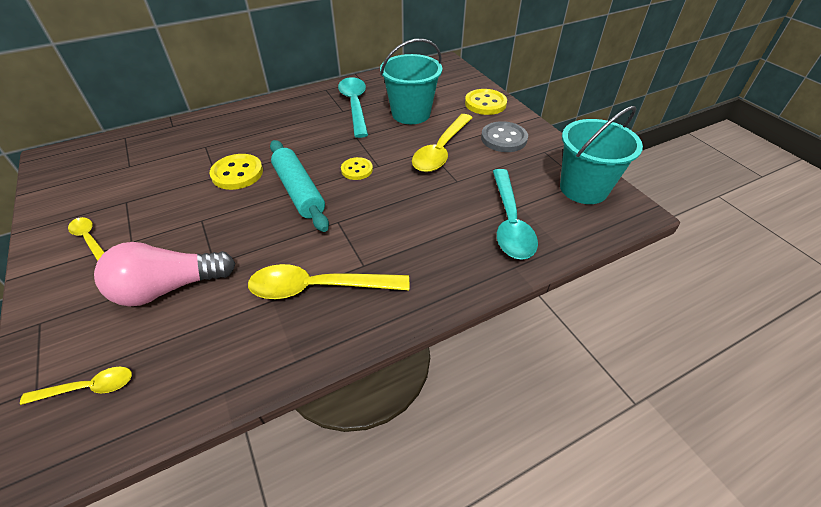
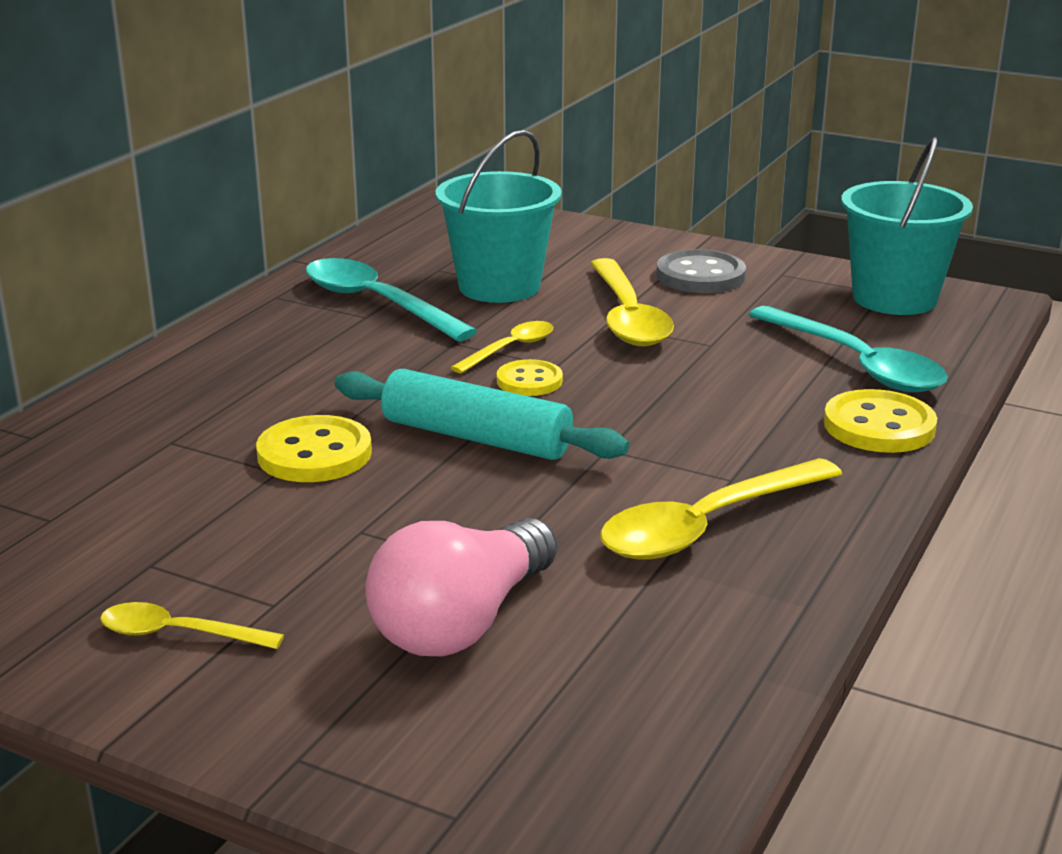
camera: 35 degrees left, 20 degrees down
yellow spoon [20,367,132,405] -> yellow spoon moved to [450,321,553,374]
yellow button [465,89,507,115] -> yellow button moved to [824,389,937,453]

